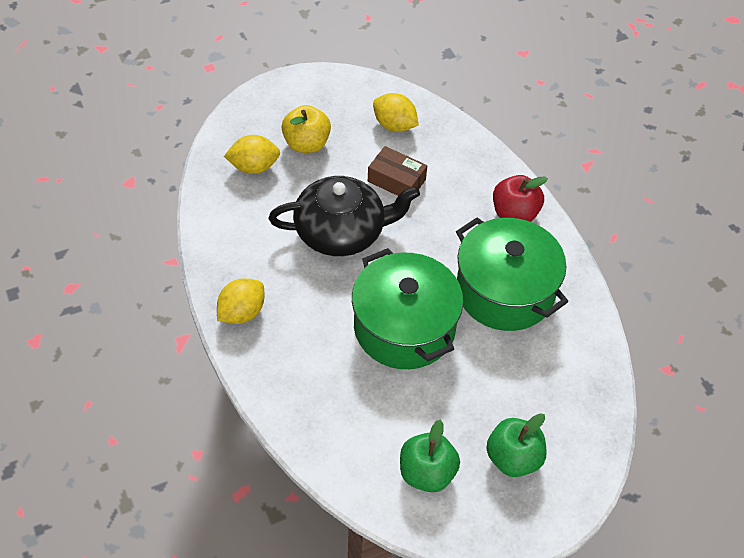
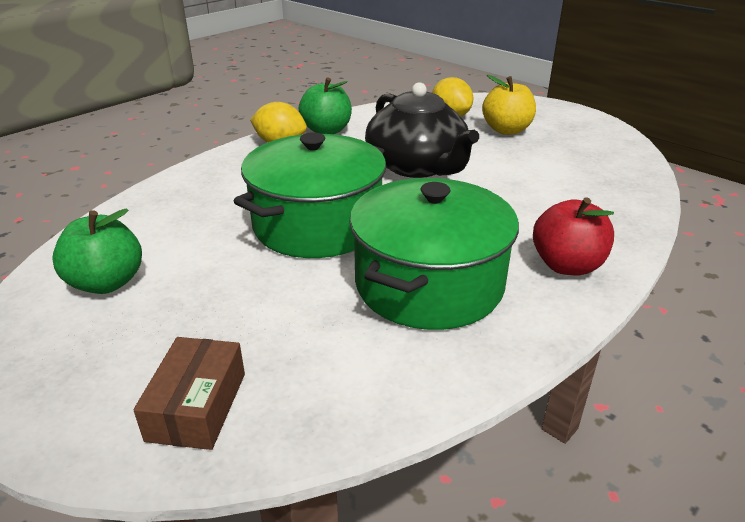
camera: 70 degrees right, 20 degrees down
brown box [368,146,427,196] -> brown box moved to [133,337,245,450]
yellow lemon [373,93,419,132] -> none
green apple [486,413,547,477] -> green apple moved to [299,77,352,134]

